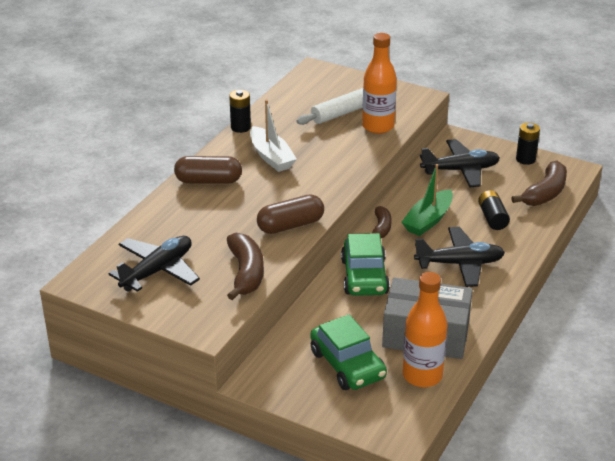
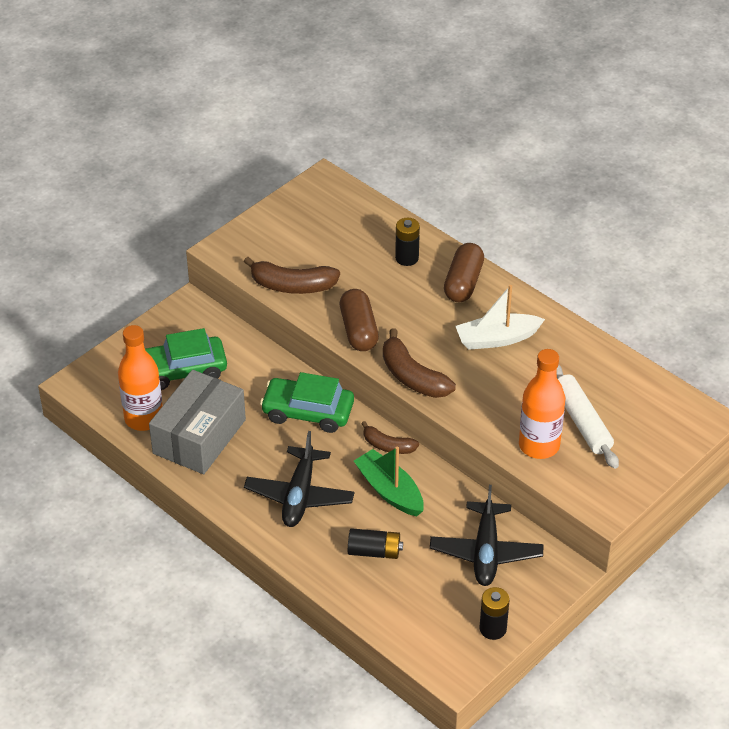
camera: 105 degrees right, 10 degrees up
black plane [108,236,200,292] -> none
black battery [229,90,251,133] -> black battery moved to [395,218,420,266]
brown banana [511,160,567,206] -> brown banana moved to [383,328,456,398]

